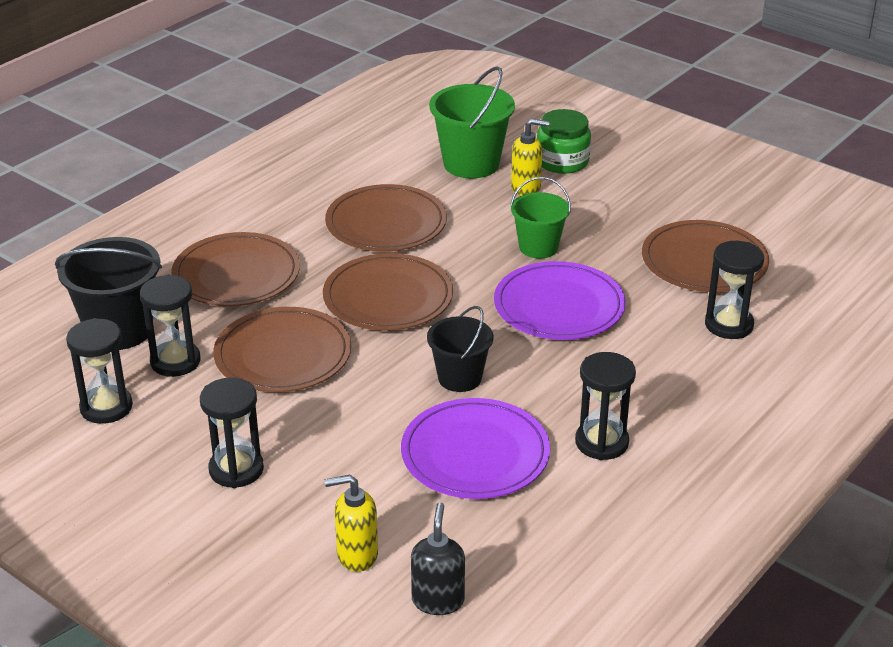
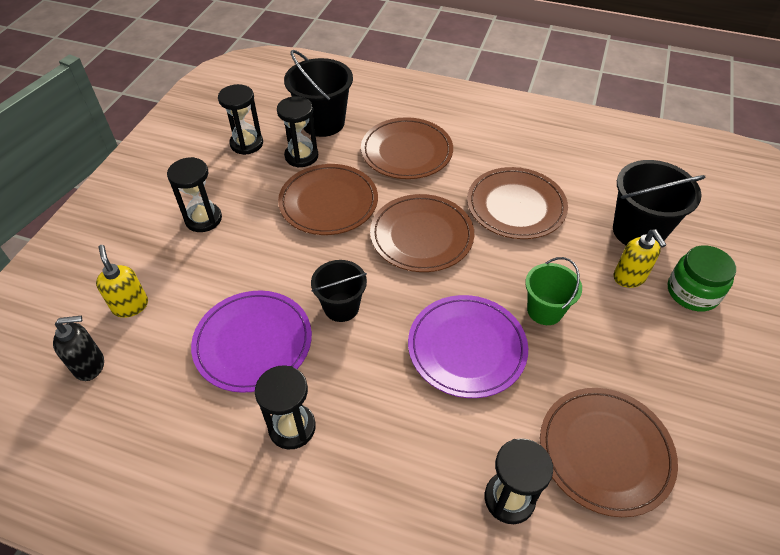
camera: 70 degrees right, 15 degrees up
green bucket [429,66,515,179] -> black bucket [613,160,705,245]

